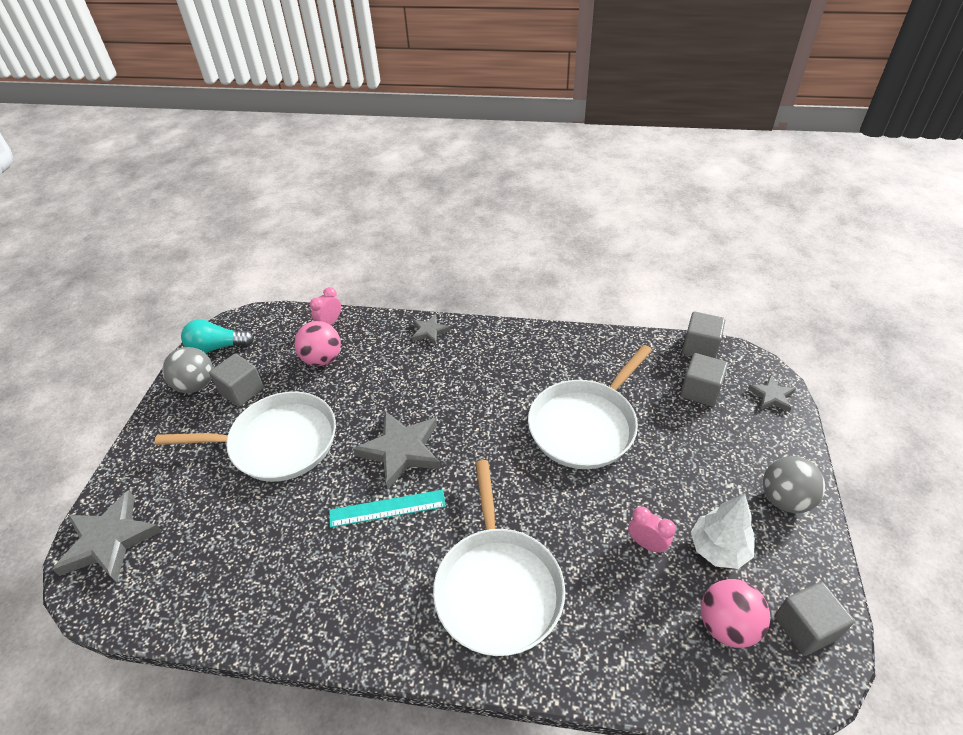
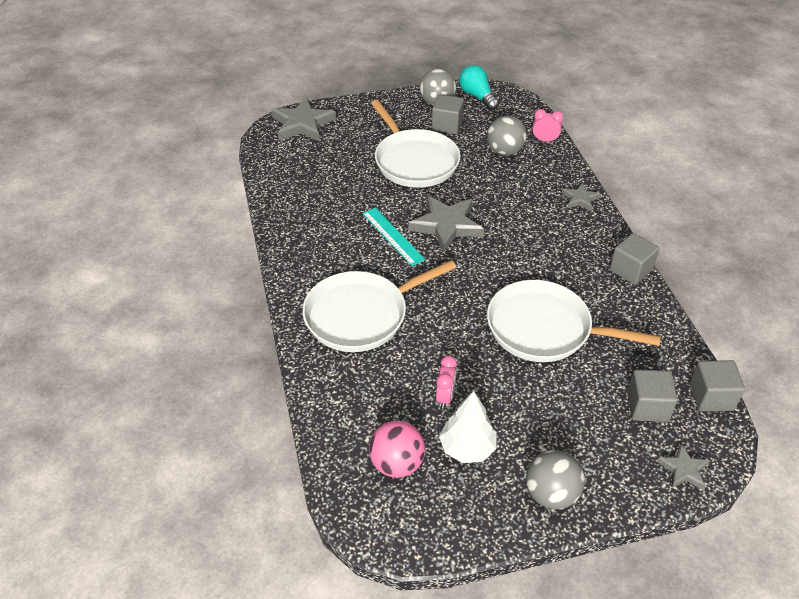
camera: 65 degrees right, 0 degrees up
pink ball [294,321,341,366] -> grey ball [487,116,527,156]
grey cube [774,581,855,656] -> grey cube moved to [610,233,659,285]

